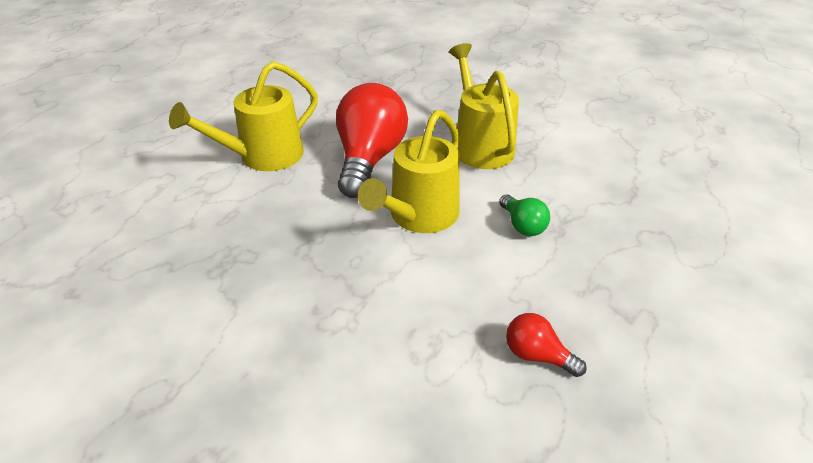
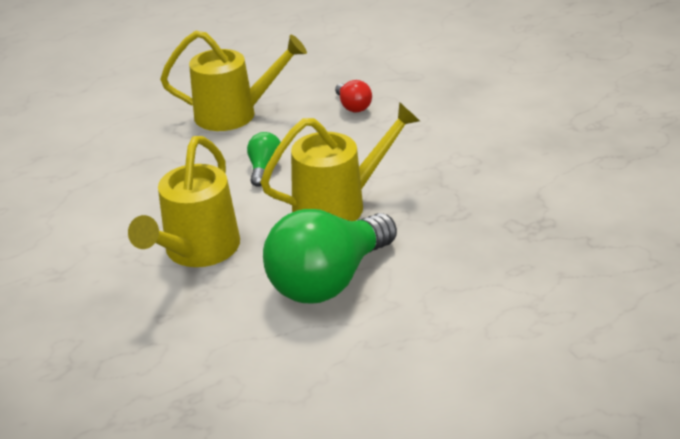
camera: 145 degrees left, 5 degrees down
yellow watering can [169,61,318,171] -> yellow watering can moved to [160,31,307,131]
red light bulb [336,83,408,198] -> green light bulb [263,209,397,303]

